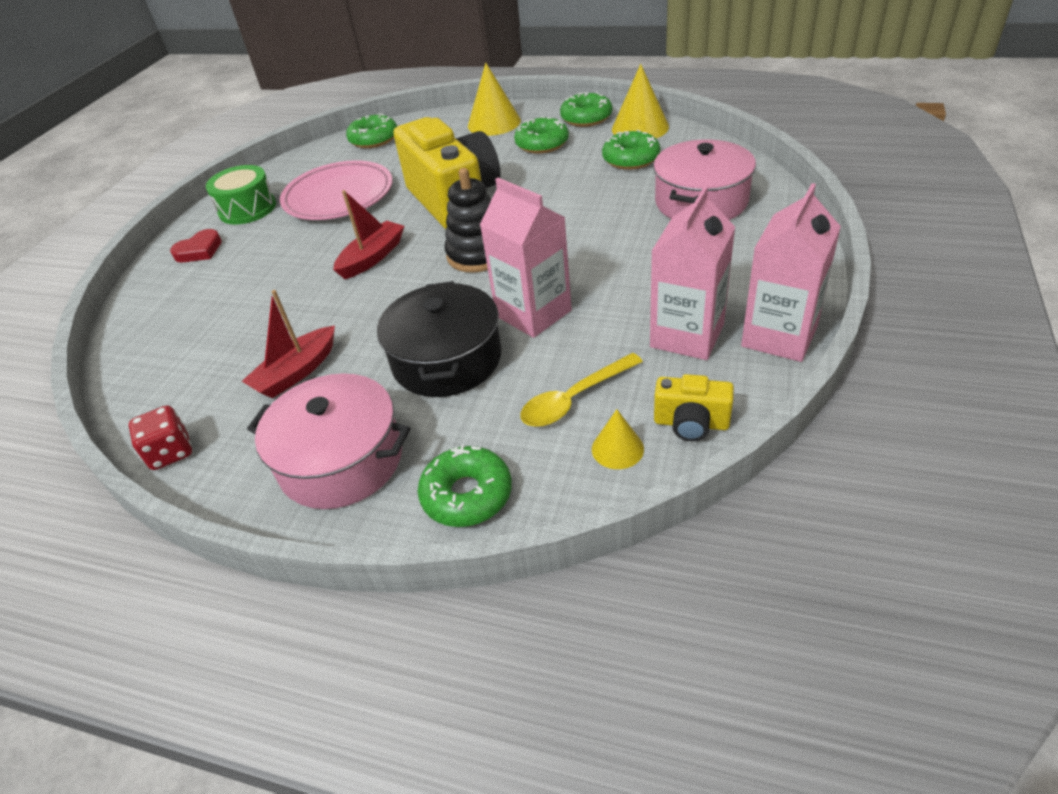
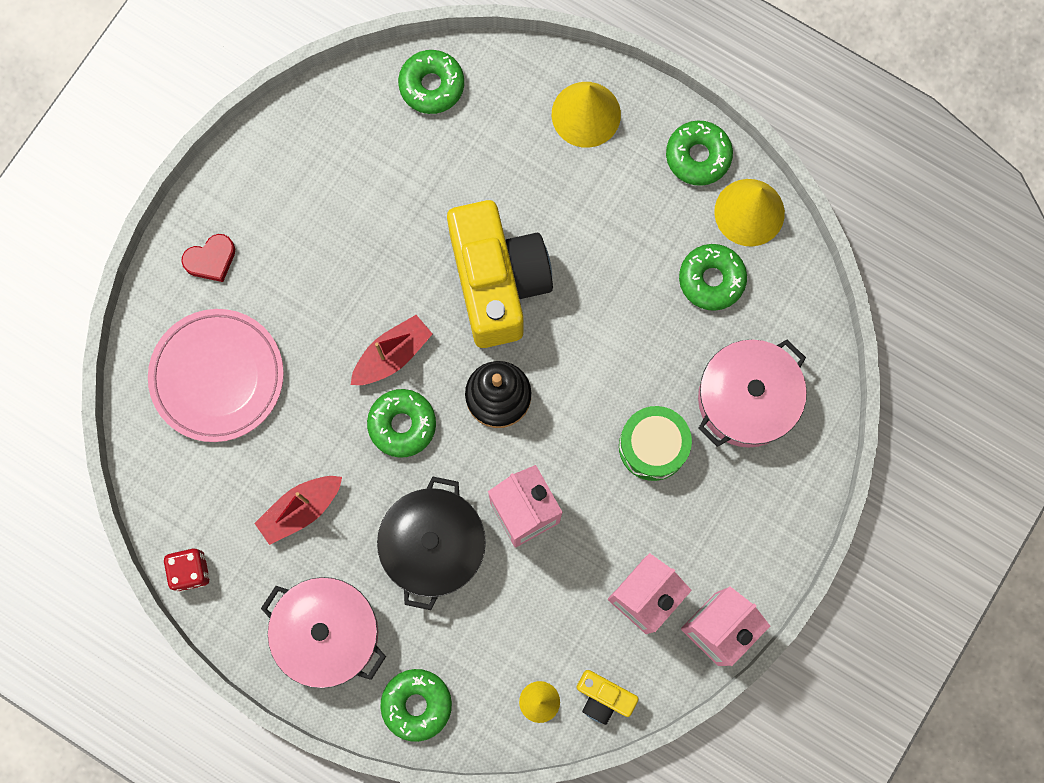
camera: 10 degrees right, 35 degrees up
green drum [206,165,276,225] -> green drum moved to [619,406,692,481]
pink plate [280,160,393,220] -> pink plate moved to [148,309,284,442]
green donut [514,116,569,154] -> green donut moved to [367,389,436,458]
yellow spoon [520,353,643,427] -> none

